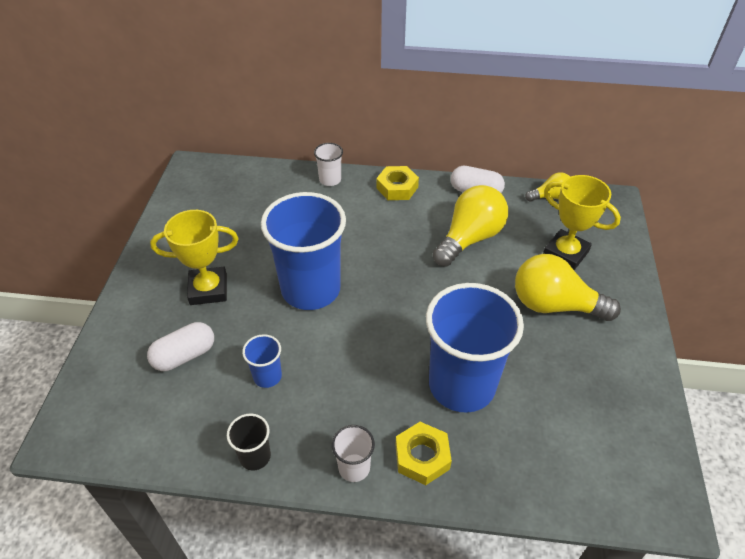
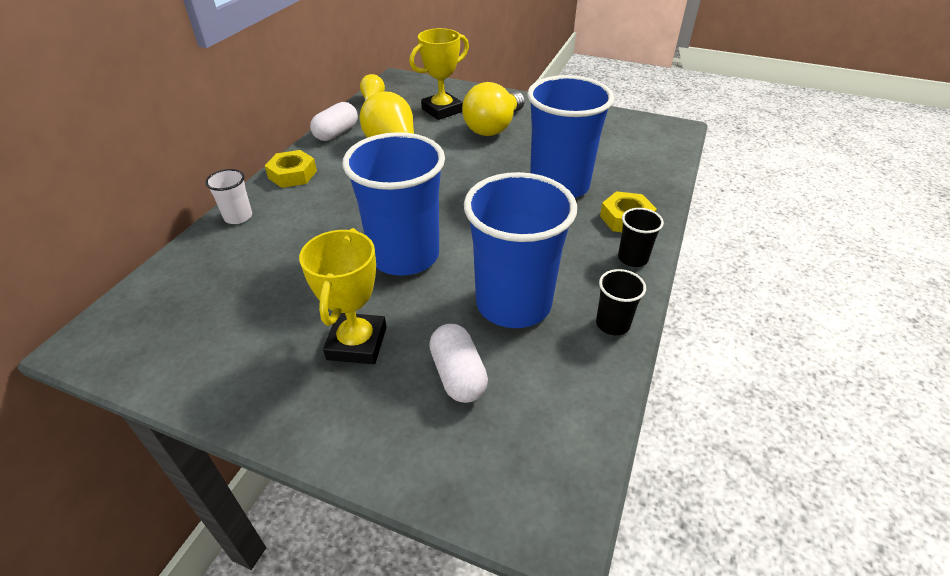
camera: 75 degrees left, 5 degrees down
blue cup [242,334,282,388] -> blue cup [464,172,577,328], size x2.31
white cup [332,425,375,482] -> black cup [618,208,664,267]

